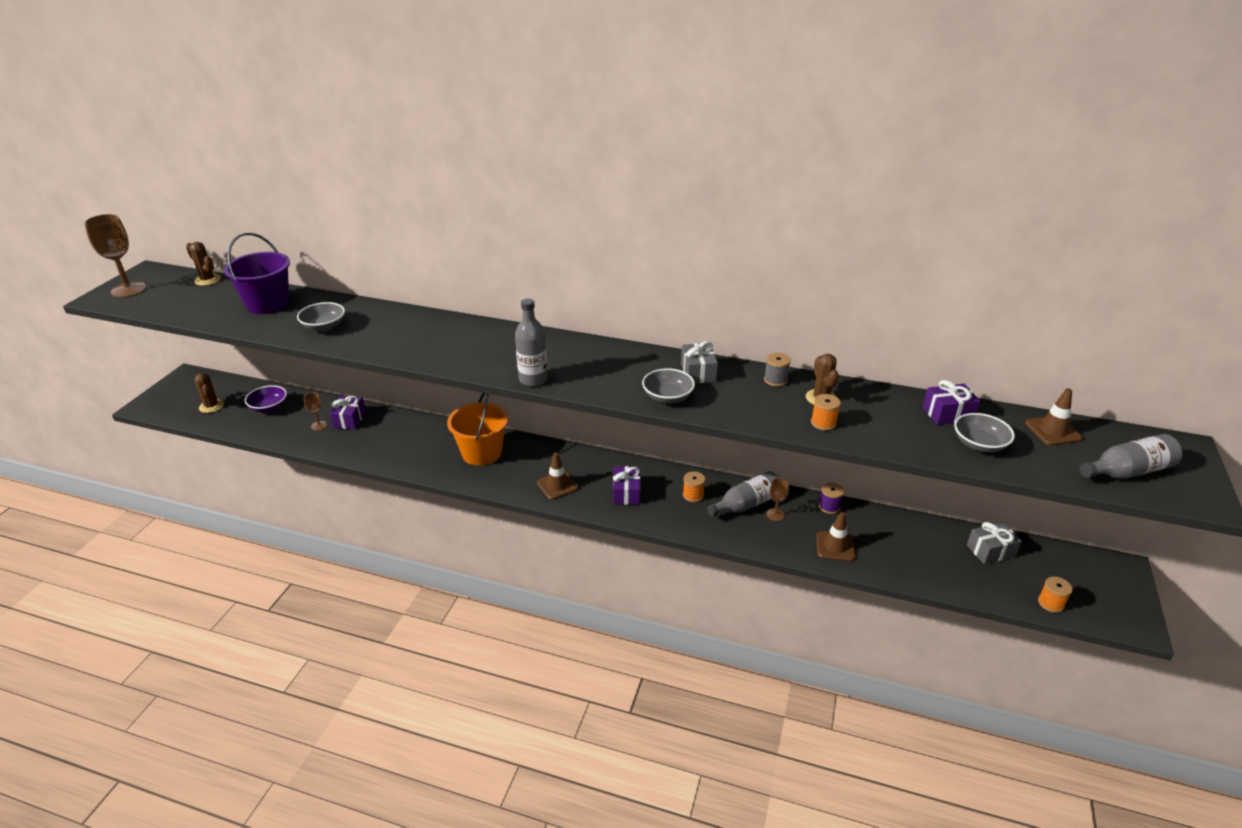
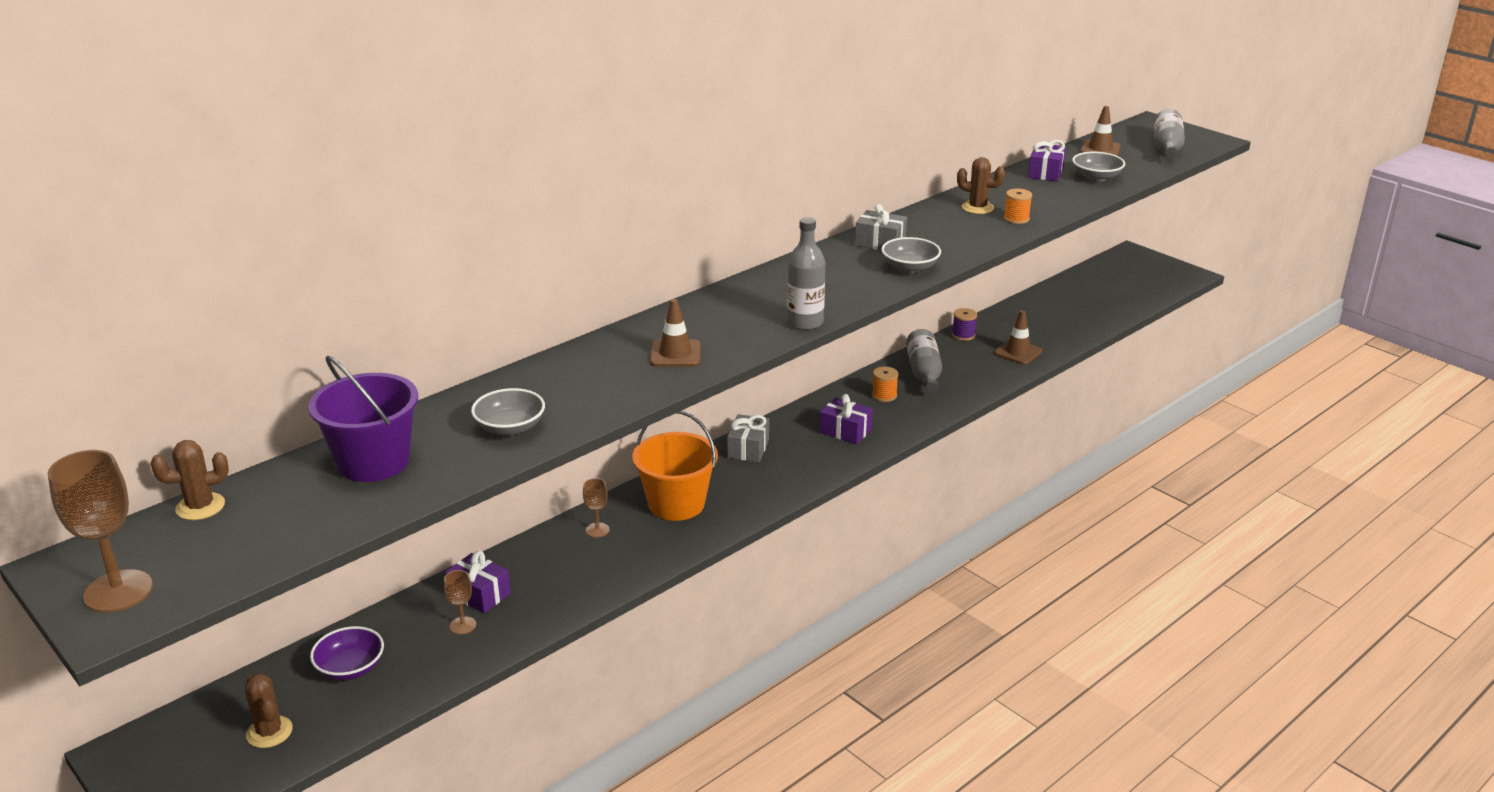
camera: 60 degrees left, 5 degrees down
brown cactus [195,373,224,413] -> brown cactus turned 60 degrees clockwise [245,673,293,748]
brown traffic cone [537,452,578,500] -> brown traffic cone moved to [650,299,701,367]
grey spool [764,353,791,387] -> none
brown goblet [767,478,789,521] -> brown goblet moved to [583,478,610,538]
grey gift [967,522,1022,564] -> grey gift moved to [727,414,769,462]
orange spool [1038,576,1073,613] -> none

